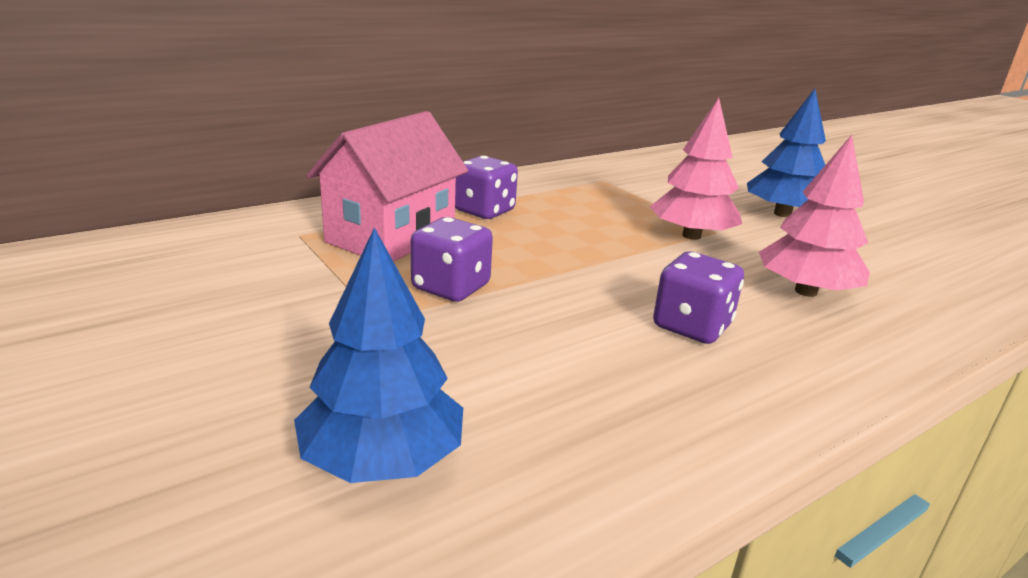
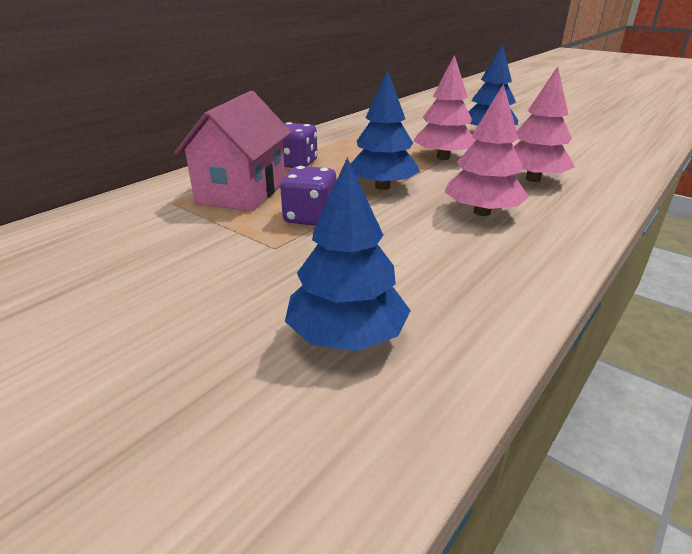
camera: 15 degrees left, 5 degrees up
purple dice [653,251,744,344] -> pink tree [444,84,529,216]
none -> blue tree [351,70,420,190]

